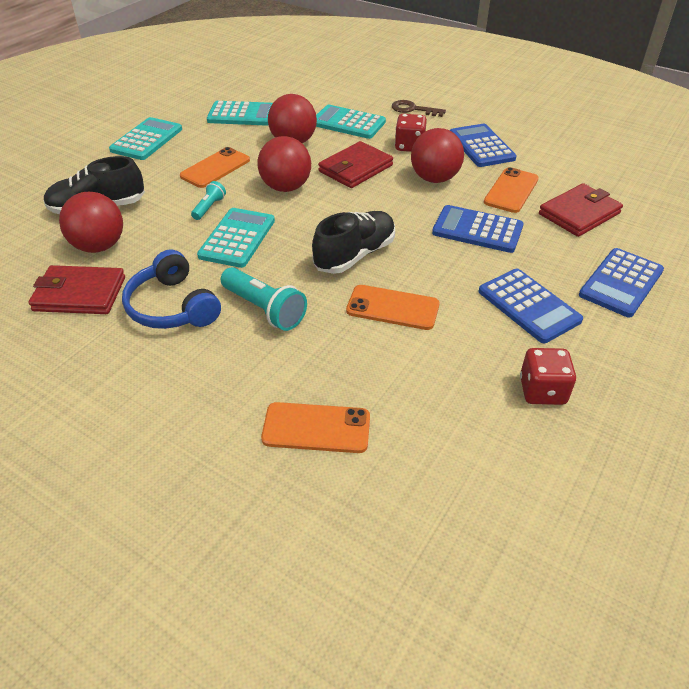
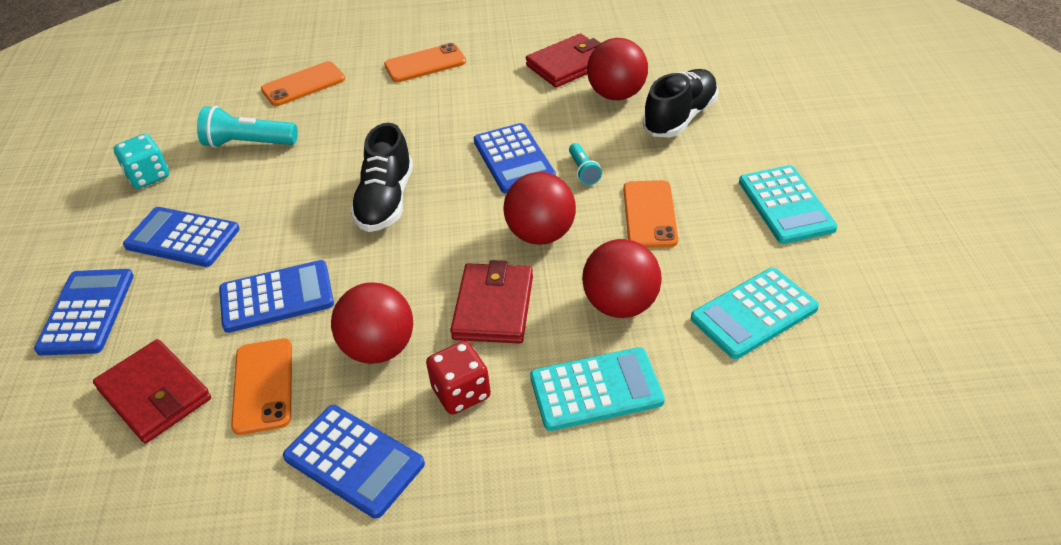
camera: 145 degrees right, 0 degrees up
blue headphones [122,250,221,329] -> none
turquoise calculator [197,208,275,268] -> blue calculator [474,123,556,194]
turquoise flashlight [221,267,307,331] -> turquoise flashlight moved to [197,106,298,148]
orange phone [346,285,440,330] -> orange phone moved to [384,43,466,82]
brown key [392,100,446,117] -> none
red dice [520,348,576,405] -> turquoise dice [114,134,169,189]
red wallet [539,183,623,237] -> red wallet turned 60 degrees counterclockwise [93,339,211,443]

